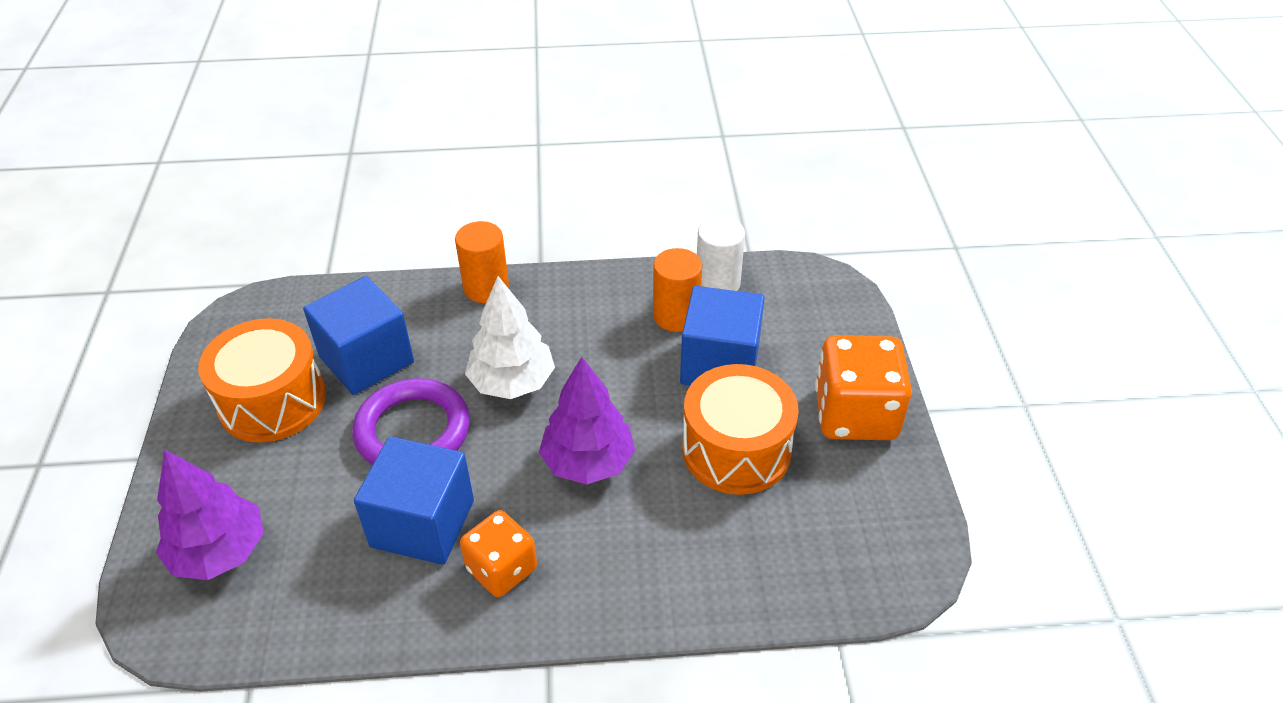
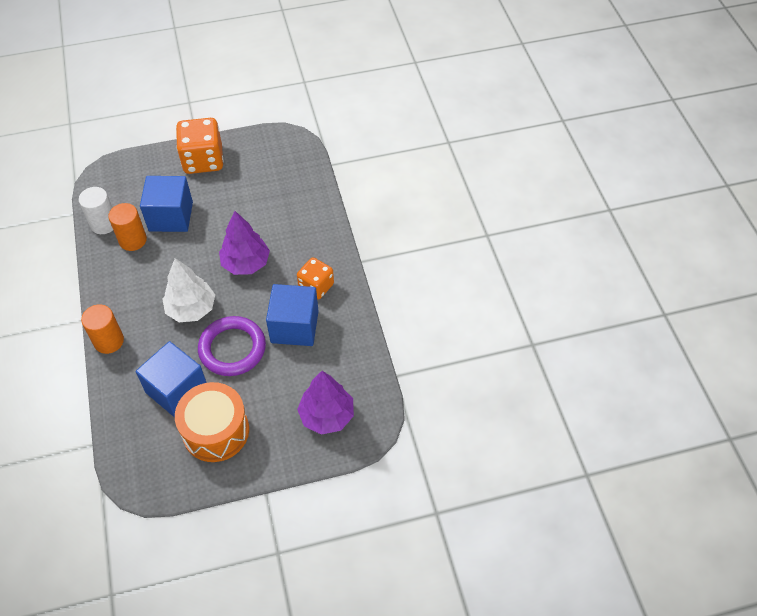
camera: 100 degrees left, 10 degrees up
orange drum [682,364,799,495] -> none

